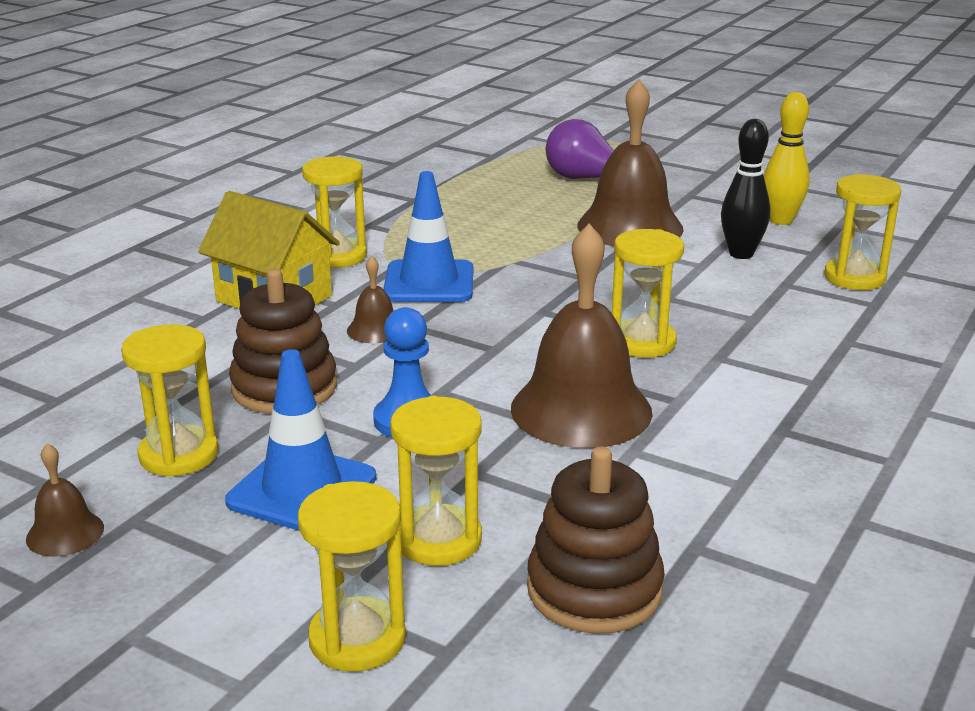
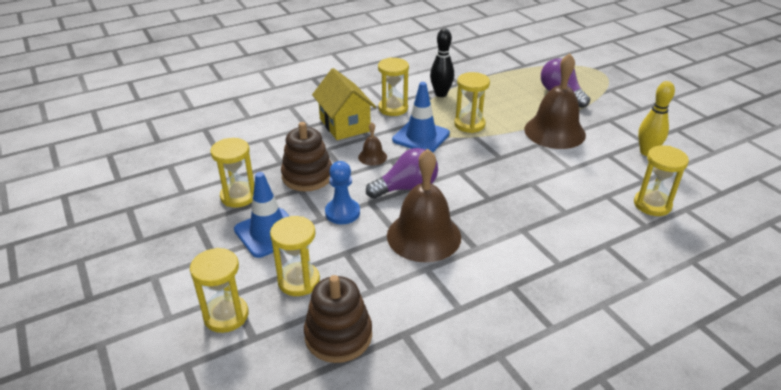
camera: 30 degrees right, 10 degrees up
brown bell [26,443,104,557] -> none
yellow hourglass [612,229,684,358] -> yellow hourglass moved to [454,72,490,133]
black bowling pin [721,119,770,259] -> black bowling pin moved to [430,28,454,97]
none -> purple light bulb [366,148,438,199]

